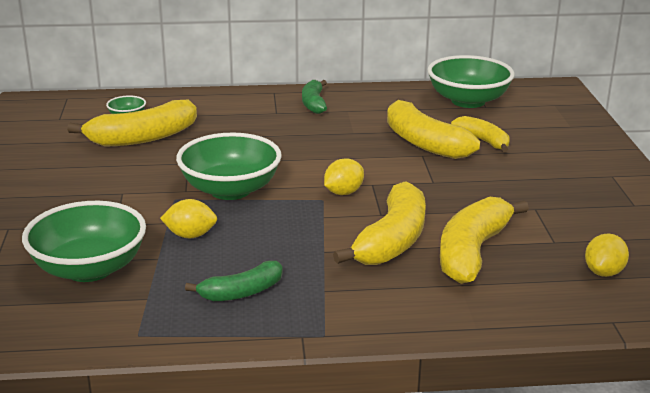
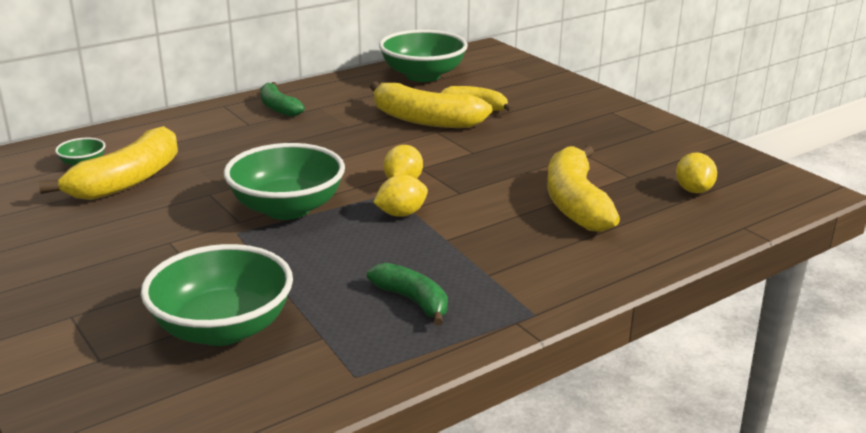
camera: 30 degrees left, 0 degrees up
yellow lemon [160,199,217,238] -> yellow lemon moved to [373,175,428,217]
green banana [185,261,283,301] -> green banana turned 75 degrees counterclockwise [367,263,448,325]
yellow banana [333,181,426,265] -> none

